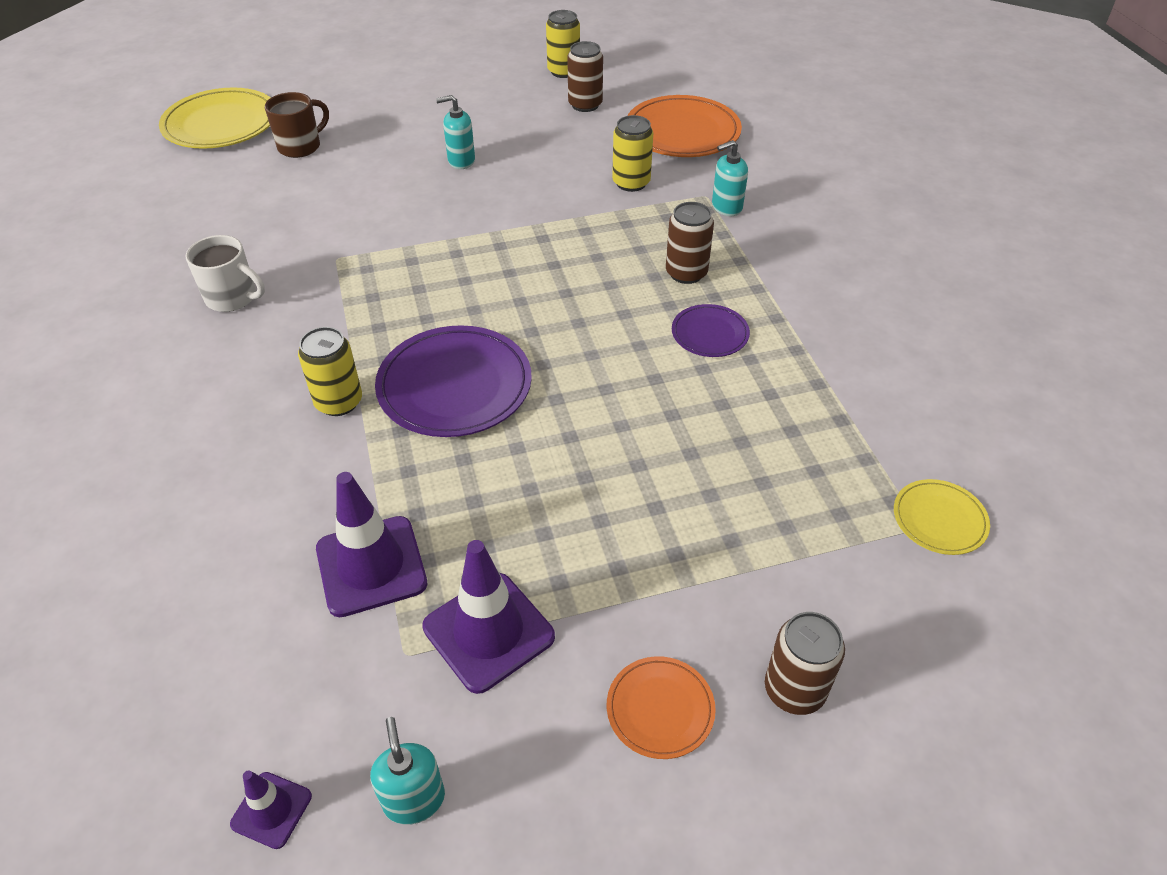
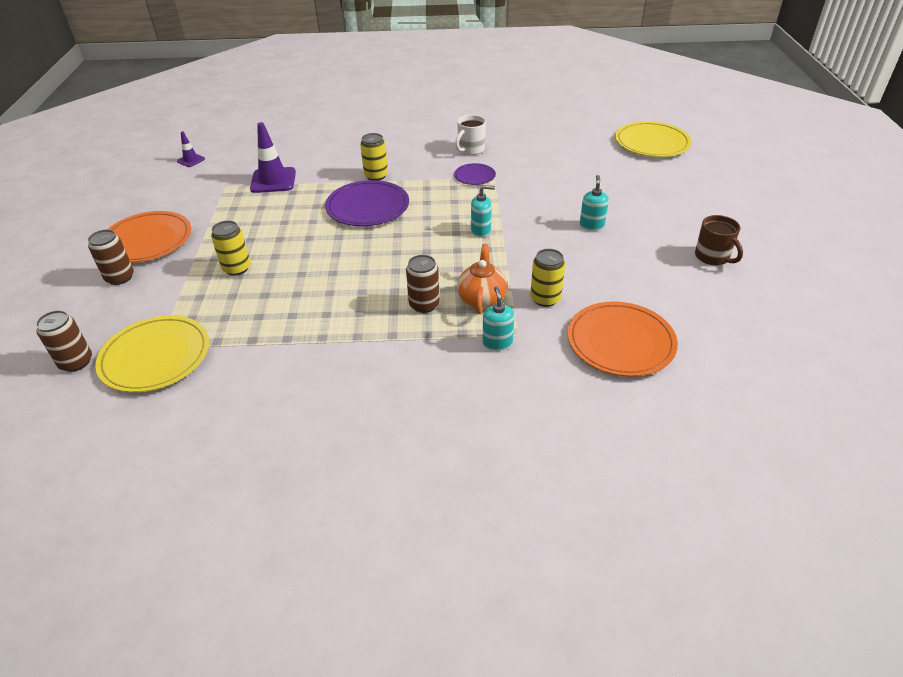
camera: 105 degrees right, 5 degrees down
brown mug [265,92,329,158] -> brown mug moved to [695,215,743,265]
turquoise soap dispenser [370,717,445,825] -> turquoise soap dispenser moved to [471,185,495,237]
purple traffic cone [423,540,555,694] -> none
yellow can [546,10,580,78] -> yellow can moved to [211,221,251,276]
brown can [567,41,603,112] -> brown can moved to [36,310,92,372]
orange plate [607,656,716,759] -> orange plate [107,211,191,263], size x1.89
purple plate [672,304,750,357] -> purple plate moved to [454,163,496,185]
yellow plate [894,479,990,555] -> yellow plate [95,315,209,393], size x1.89
none -> orange teapot [457,244,507,314]

